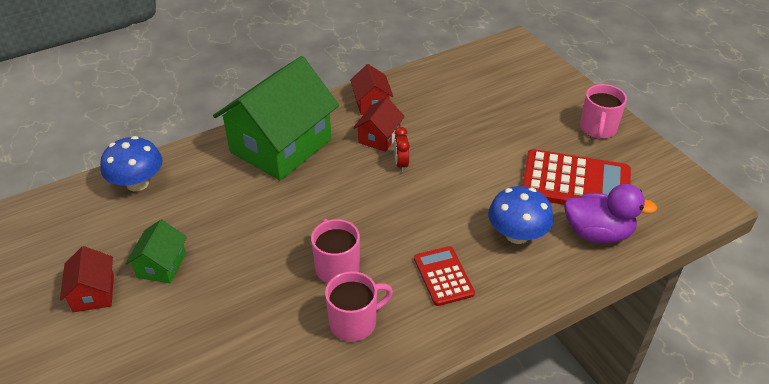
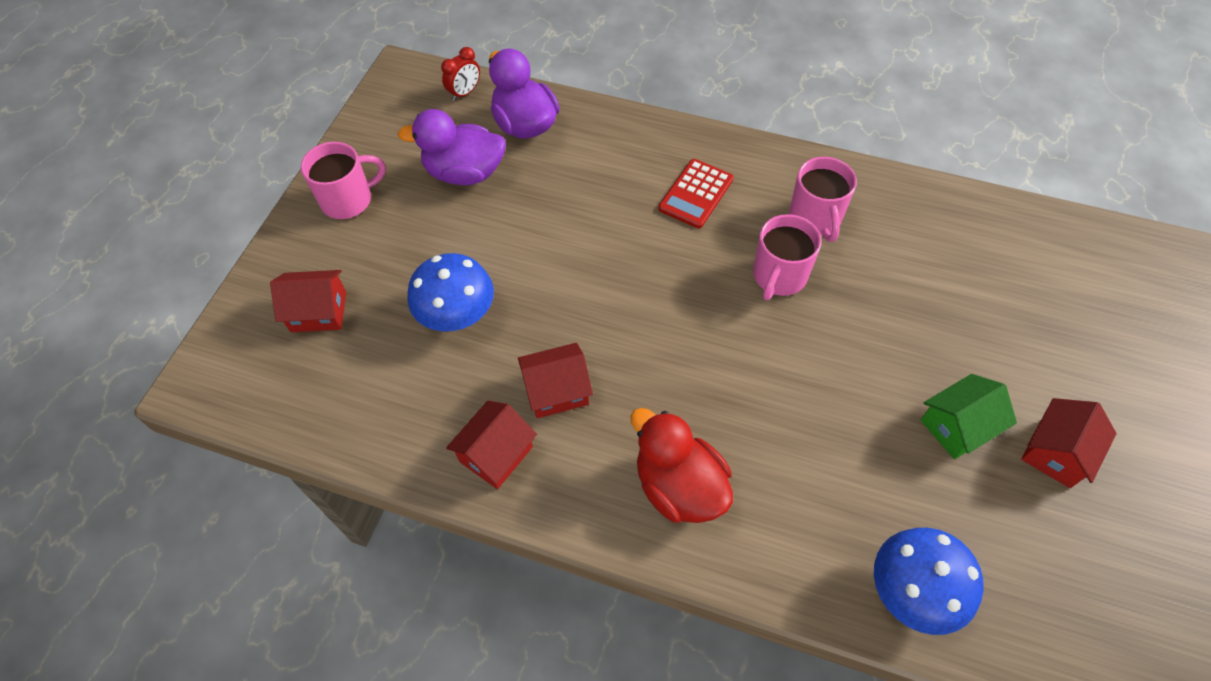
camera: 130 degrees left, 15 degrees up
green house [213,56,339,181] -> red duck [630,408,733,523]
pink mug [325,271,393,342] -> pink mug turned 120 degrees counterclockwise [789,157,857,242]
red clock [394,127,410,172] -> red clock moved to [441,47,480,101]
blue mushroom [488,186,554,244] -> blue mushroom moved to [407,253,494,332]
red calculator [522,149,631,205] -> purple duck [398,109,506,185]
none -> red house [270,270,346,332]

